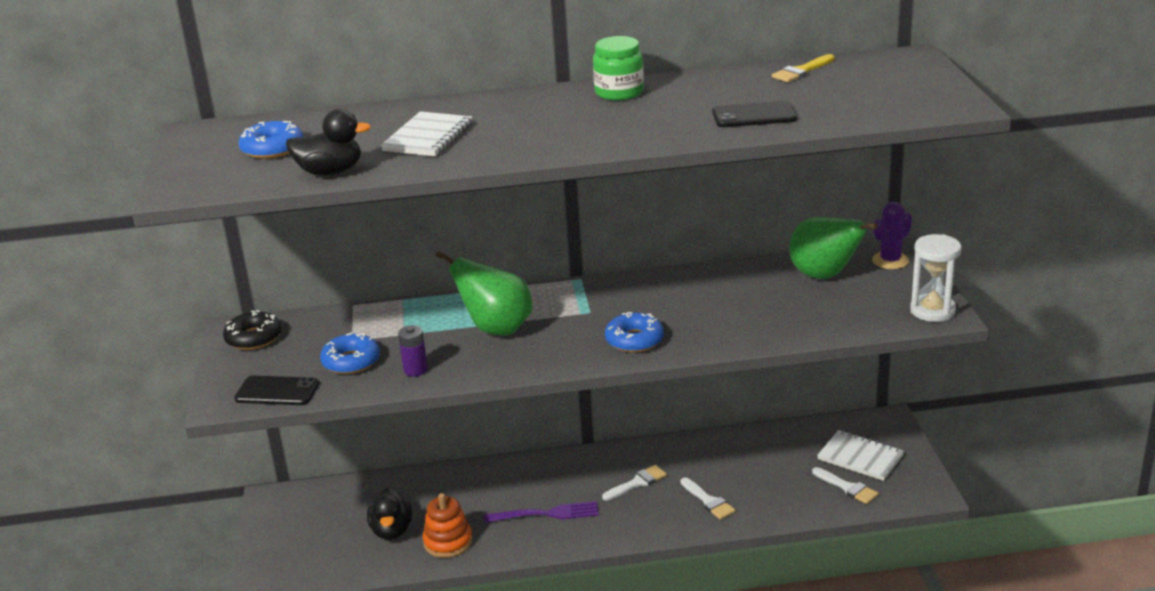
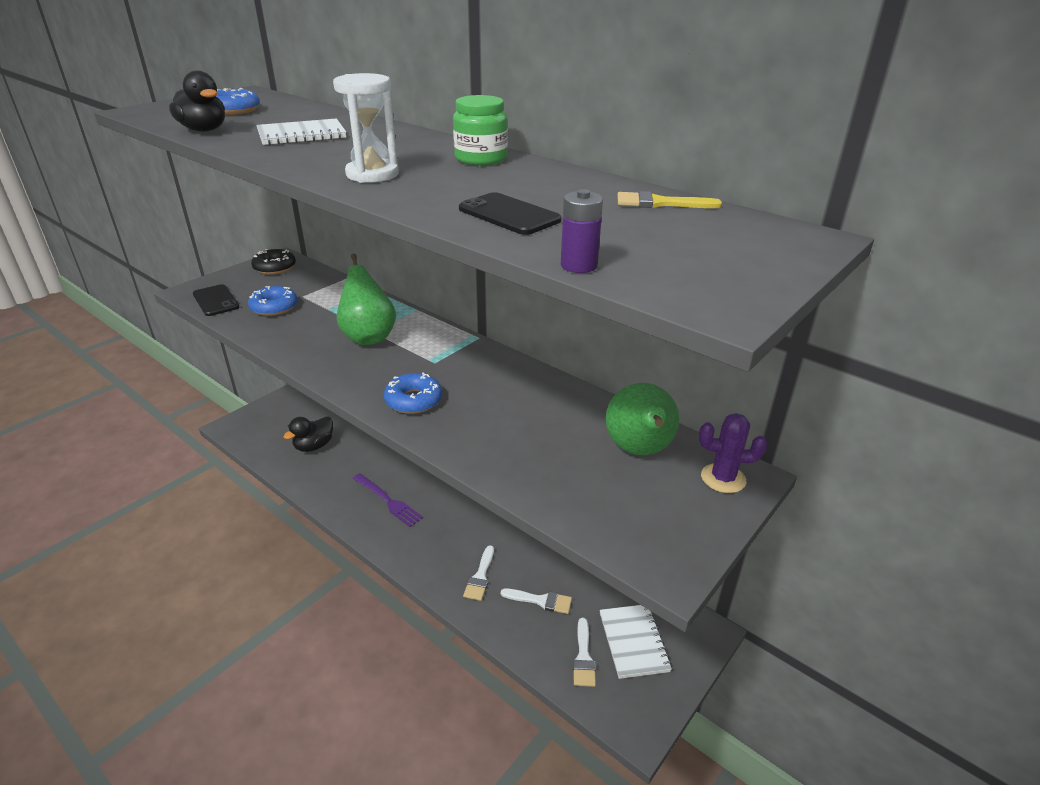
camera: 45 degrees right, 5 degrees up
purple battery [398,325,428,377] -> purple battery moved to [561,189,603,273]
orange stacking toy [423,493,472,558] -> none
white brush [602,465,667,501] -> white brush moved to [501,588,572,614]
white hourglass [910,234,962,322] -> white hourglass moved to [333,73,399,183]

